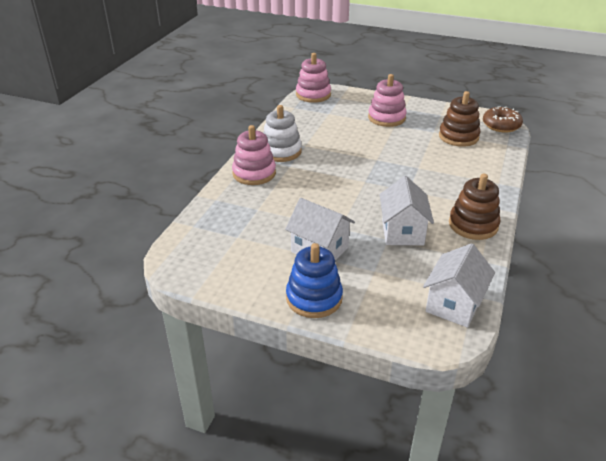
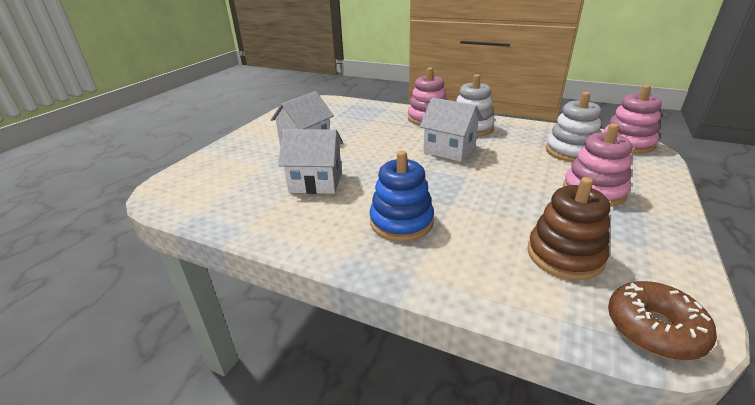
camera: 95 degrees right, 5 degrees down
blue stacking toy [286,243,343,318] -> blue stacking toy moved to [369,151,434,241]
white house [423,243,495,328] -> white house moved to [420,97,483,162]
brown stacking toy [449,173,501,240] -> none
none -> white stacking toy [546,92,602,162]

